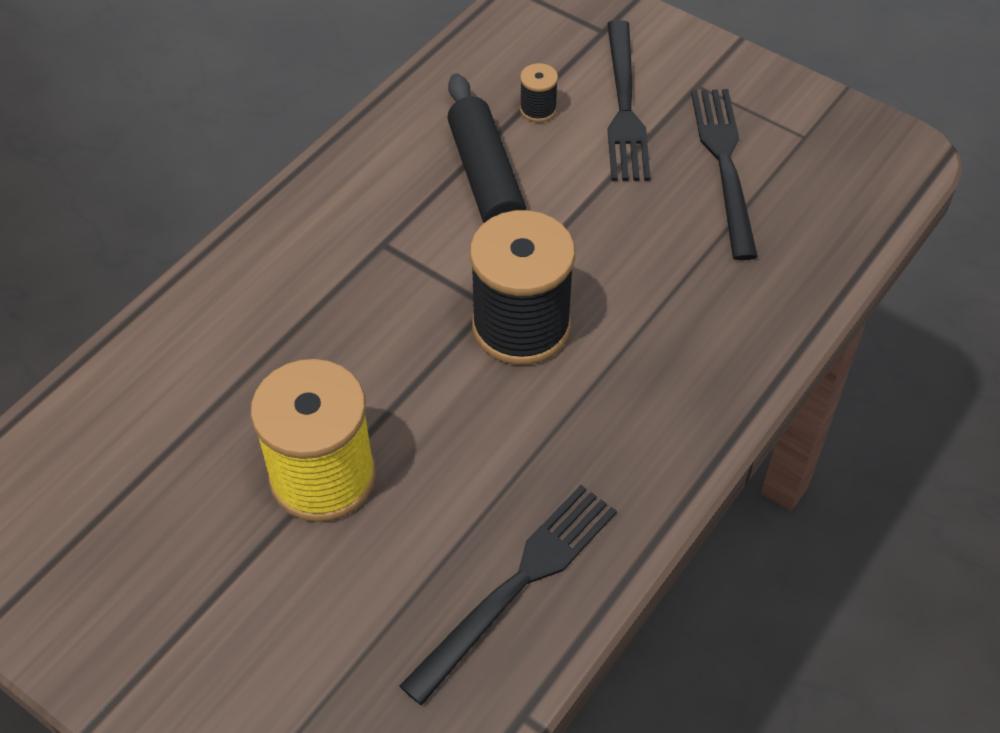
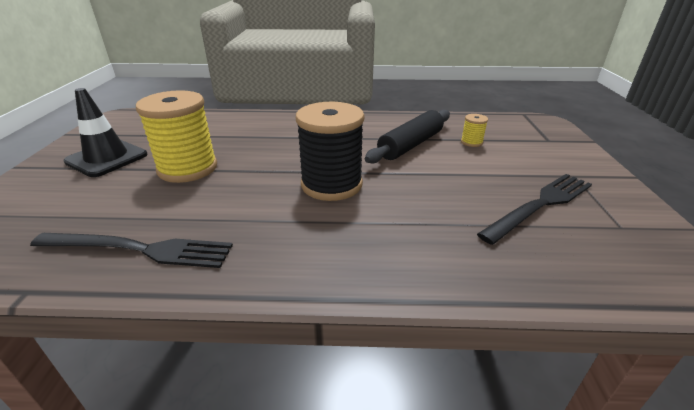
camera: 55 degrees right, 20 degrees down
black spool [520,63,558,122] -> yellow spool [461,114,488,147]
black fork [607,20,651,181] -> none
none -> black traffic cone [63,88,147,177]

